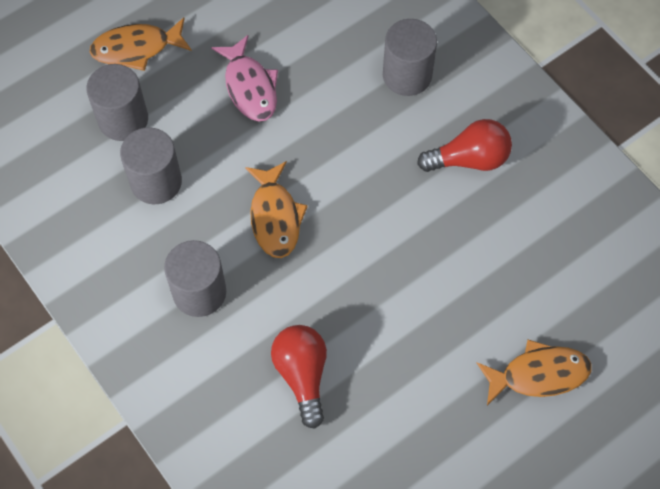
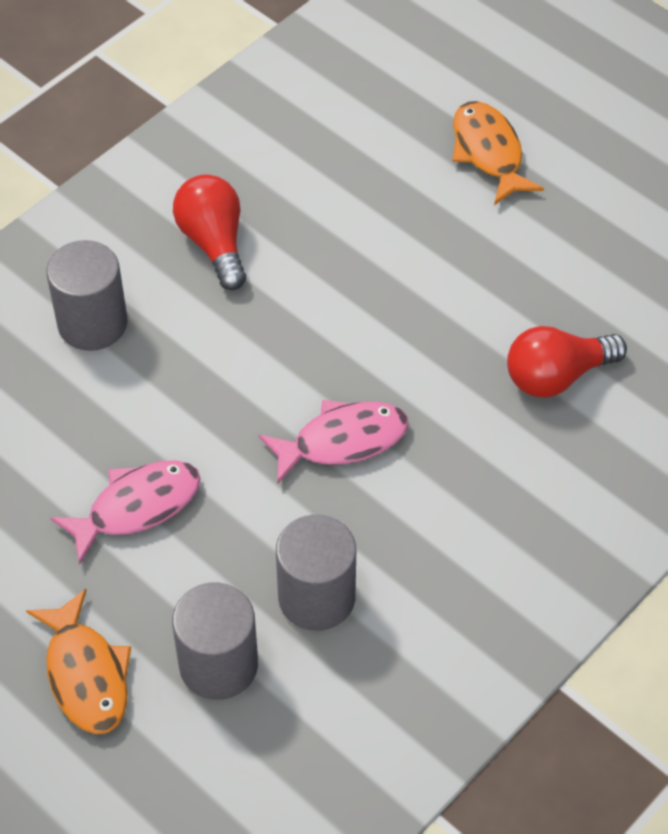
camera: 100 degrees left, 10 degrees down
grey cylinder [164,240,226,317] -> none
orange fish [245,161,308,258] -> pink fish [259,400,409,484]

